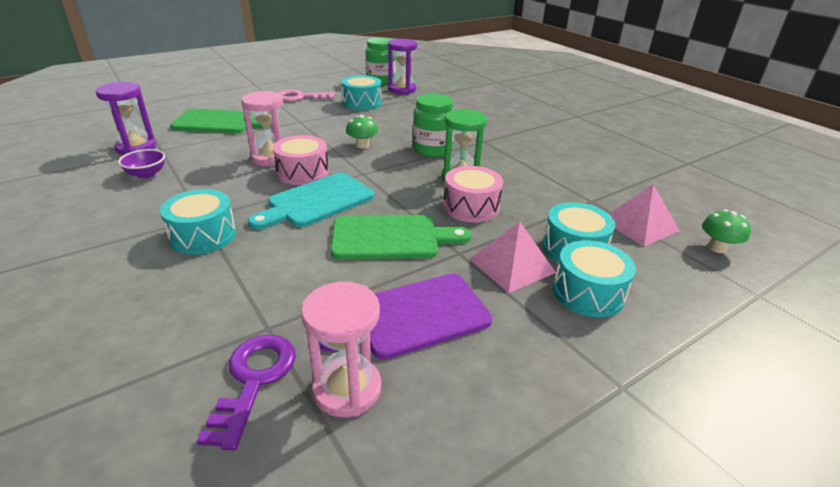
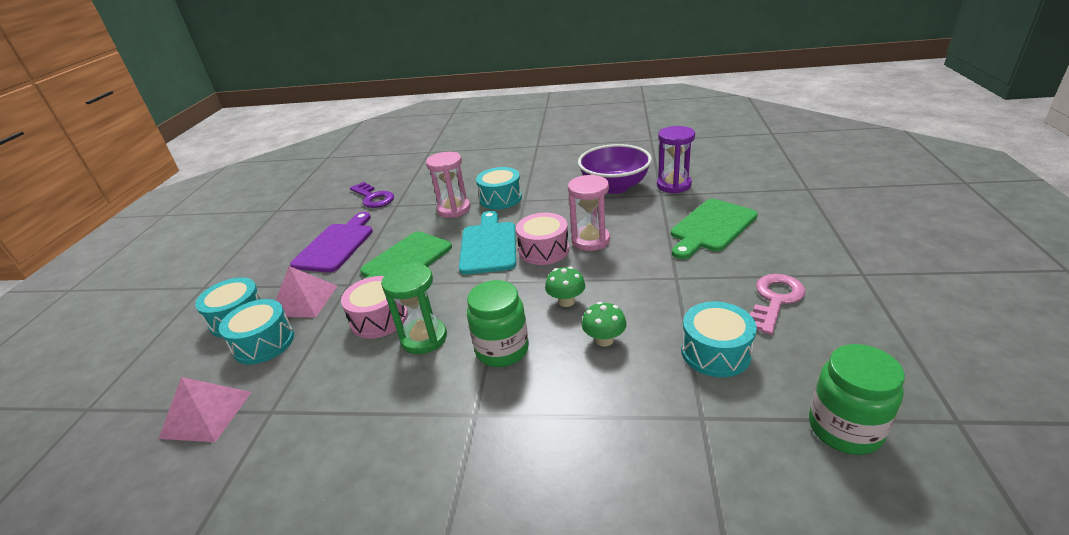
camera: 135 degrees right, 0 degrees up
purple bowl [118,149,165,178] -> purple bowl [578,144,652,194], size x2.06
pink hourglass [301,282,381,417] -> pink hourglass moved to [426,152,470,218]
purple hourglass [388,39,417,94] -> none
green mushroom [702,209,751,253] -> green mushroom moved to [582,302,626,346]

